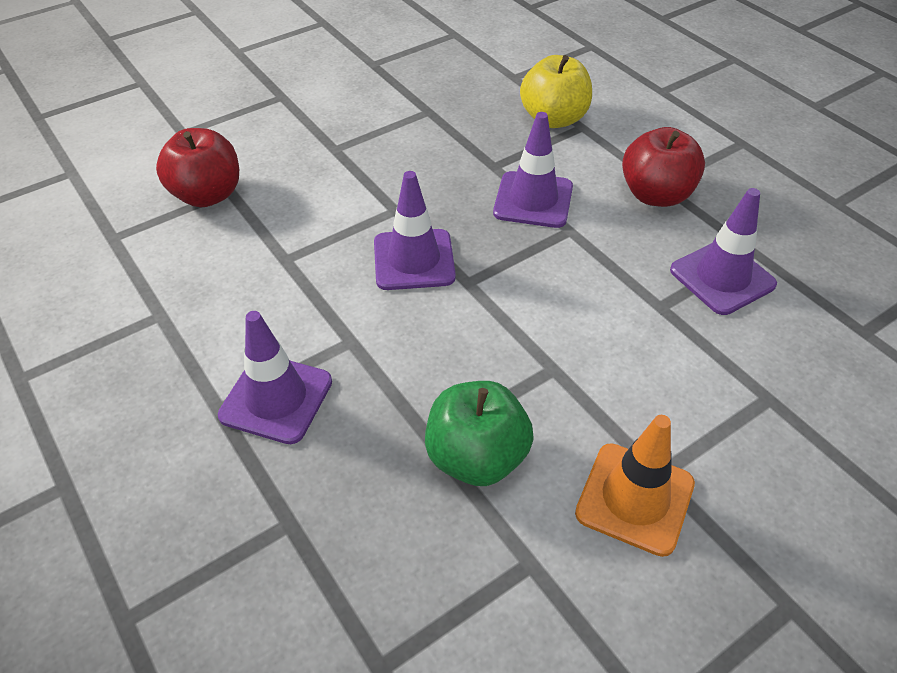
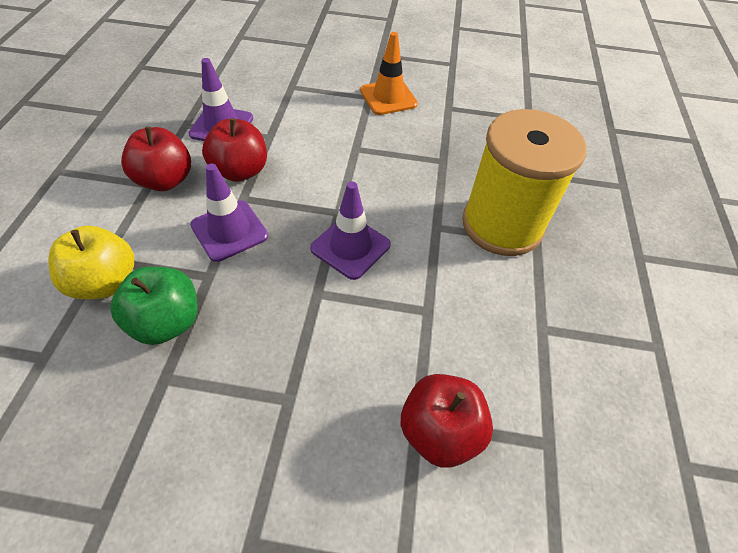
camera: 140 degrees left, 5 degrees up
purple traffic cone [218,311,332,444] -> yellow spool [462,109,586,256]
green apple [425,381,534,486] -> green apple moved to [110,267,197,345]
none -> red apple [202,118,267,182]

